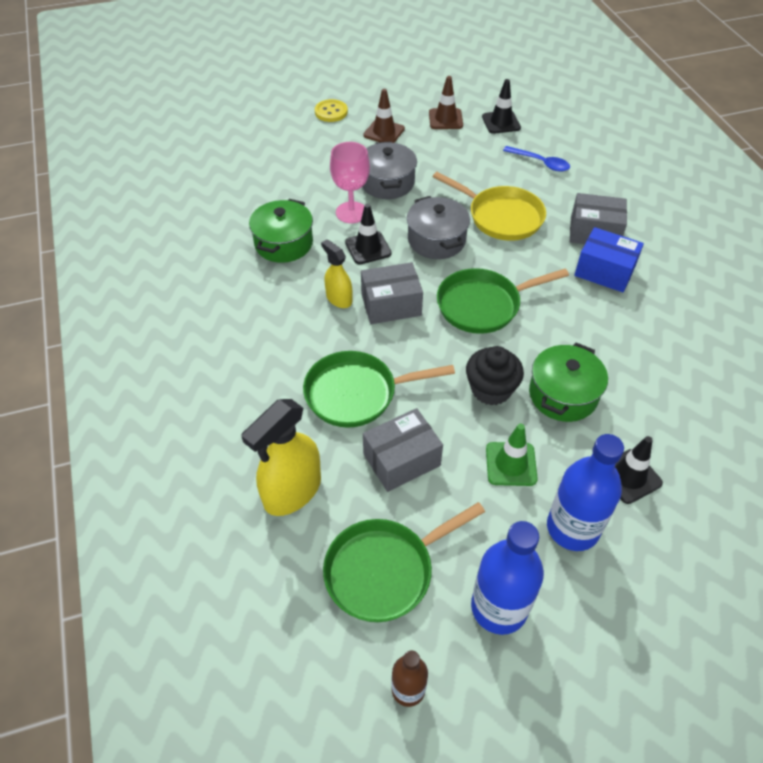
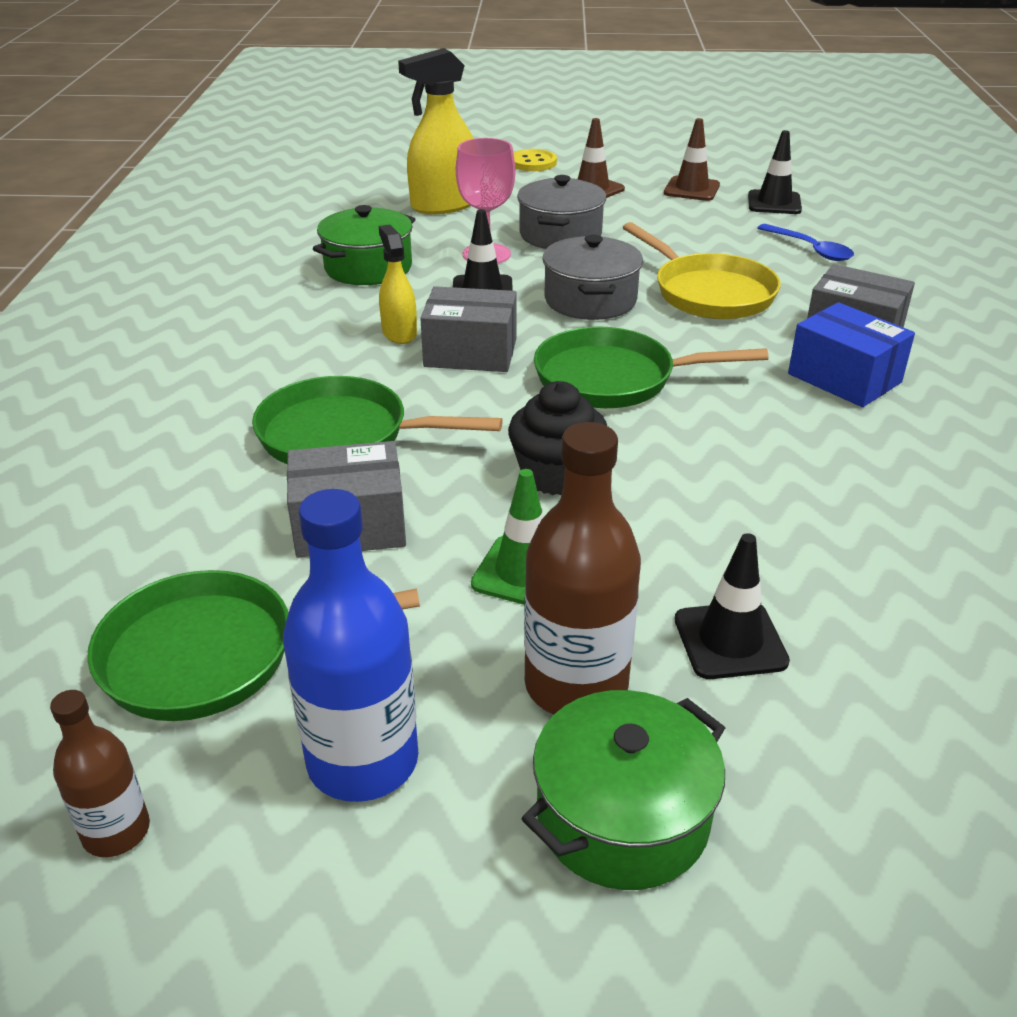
camera: 20 degrees right, 15 degrees down
yellow spray bottle [241,399,321,516] -> yellow spray bottle moved to [398,48,473,214]
green pot [529,343,608,422] -> green pot moved to [521,690,725,890]
blue bottle [547,434,624,551] -> brown bottle [524,422,641,714]

